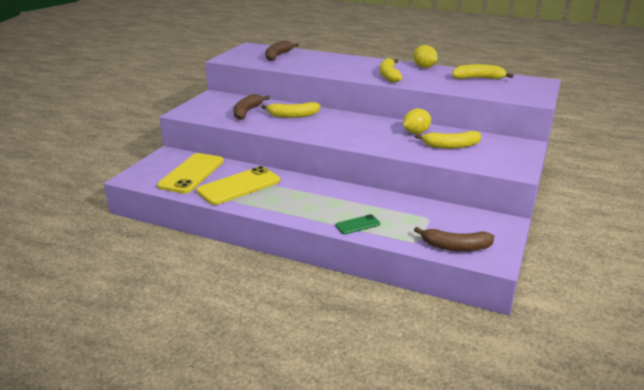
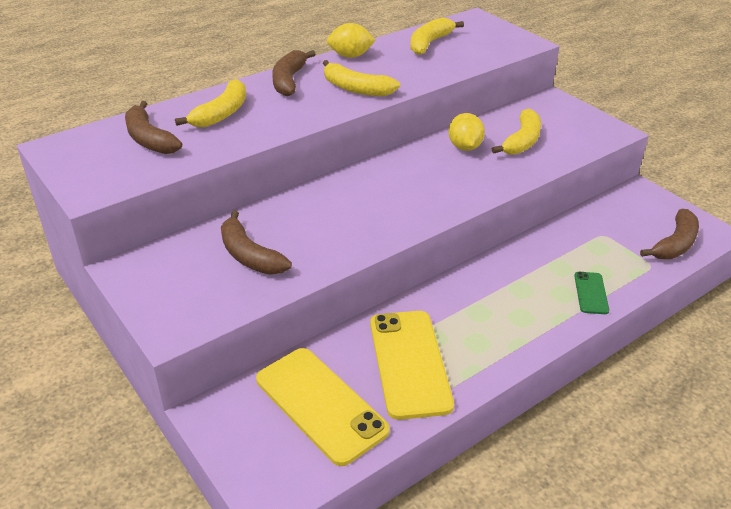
camera: 60 degrees left, 10 degrees up
yellow banana [261,102,321,118] -> yellow banana moved to [175,79,246,127]
none -> brown banana [272,50,315,96]

